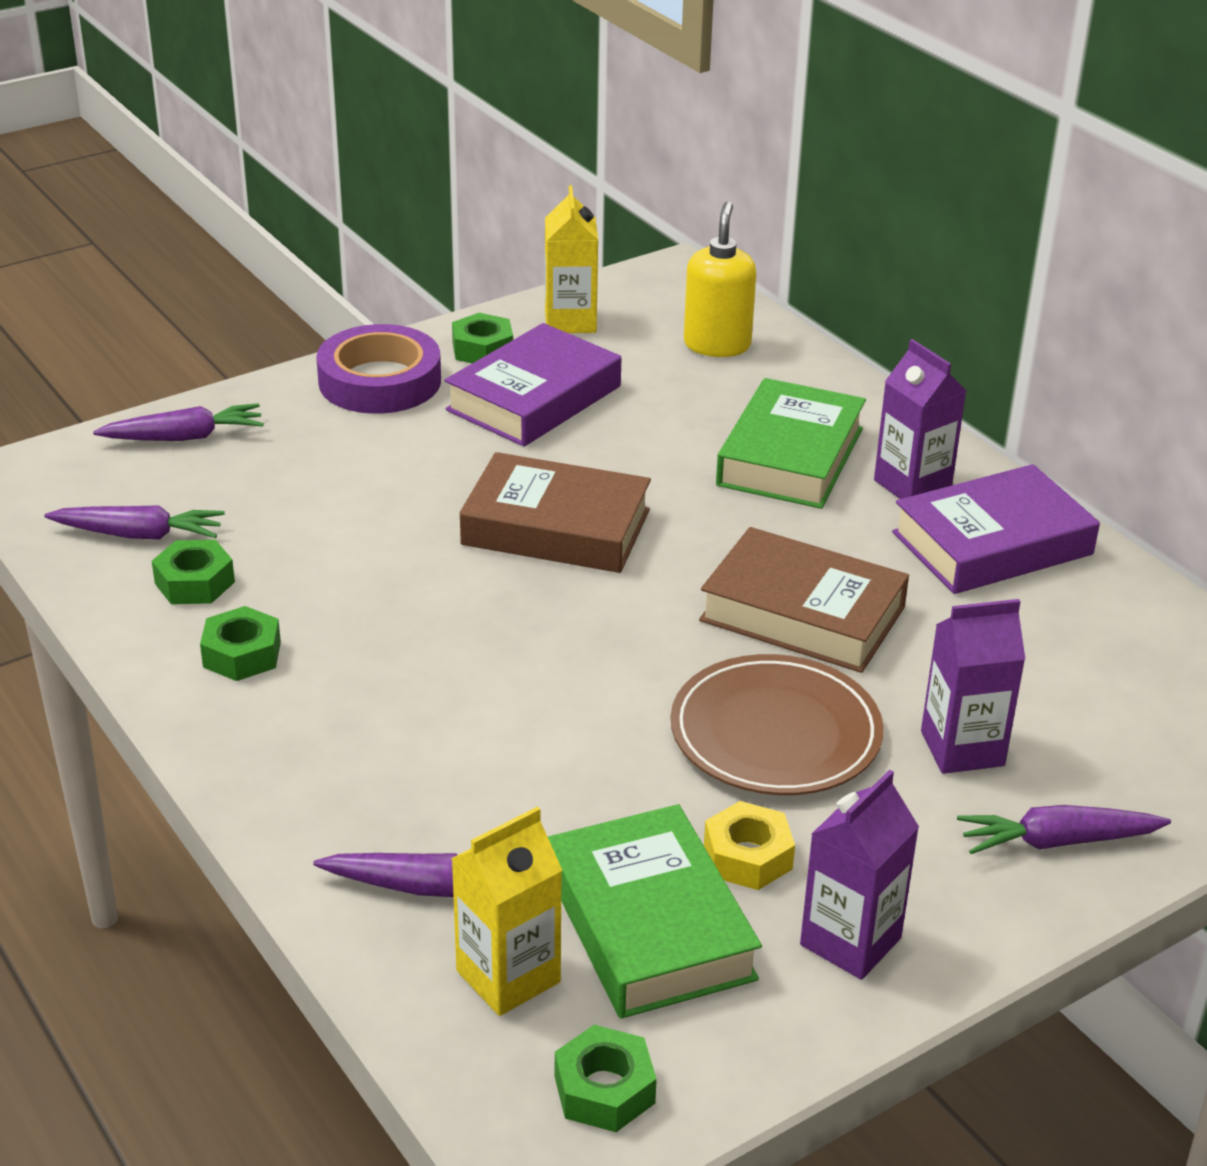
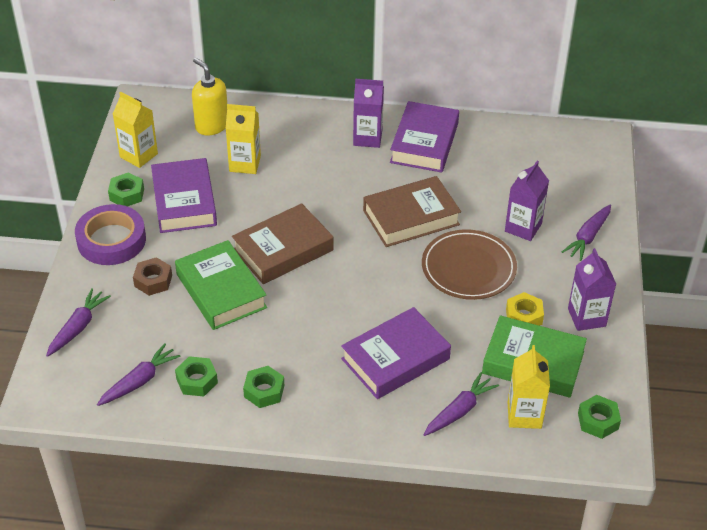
camera: 50 degrees left, 10 degrees up
green book [716,378,866,509] -> green book moved to [175,240,267,330]
none -> brown nut [133,257,172,296]
none -> yellow carton [226,104,261,174]
none -> purple book [341,307,451,399]

